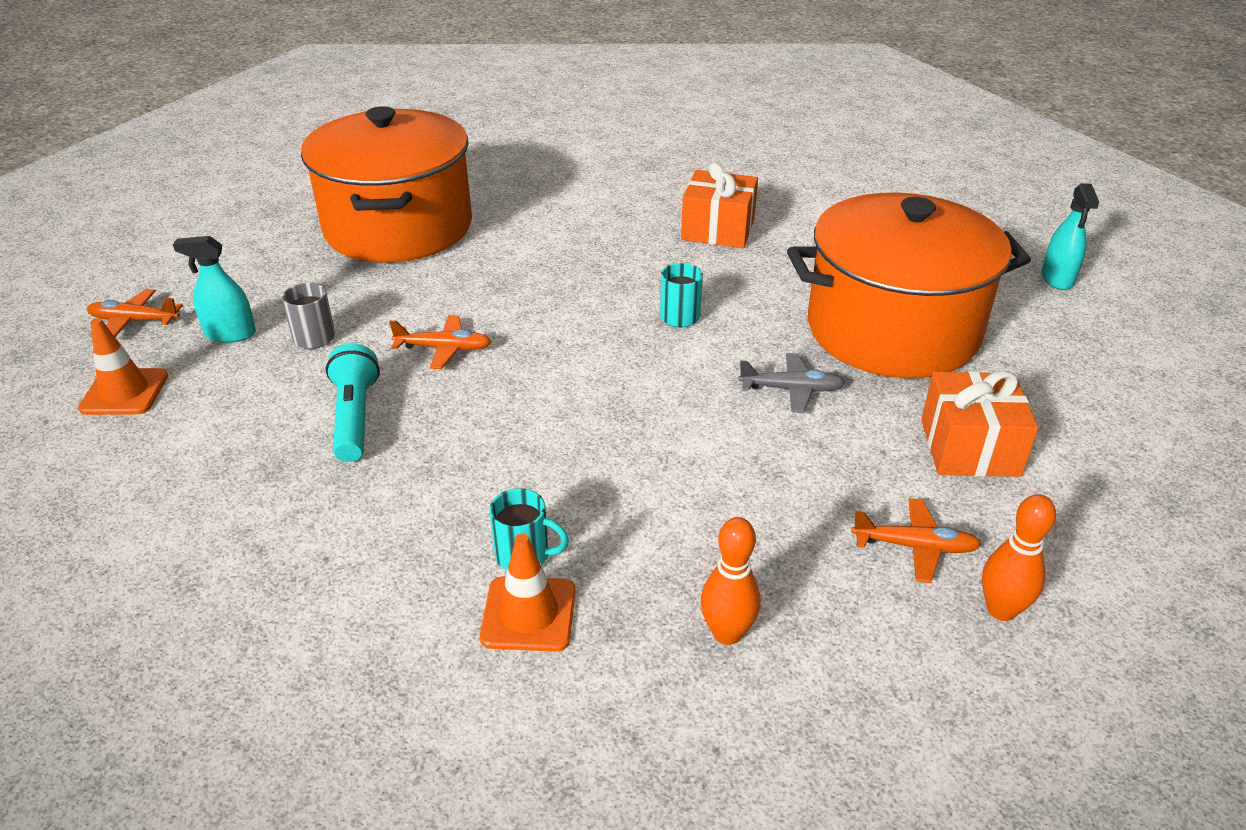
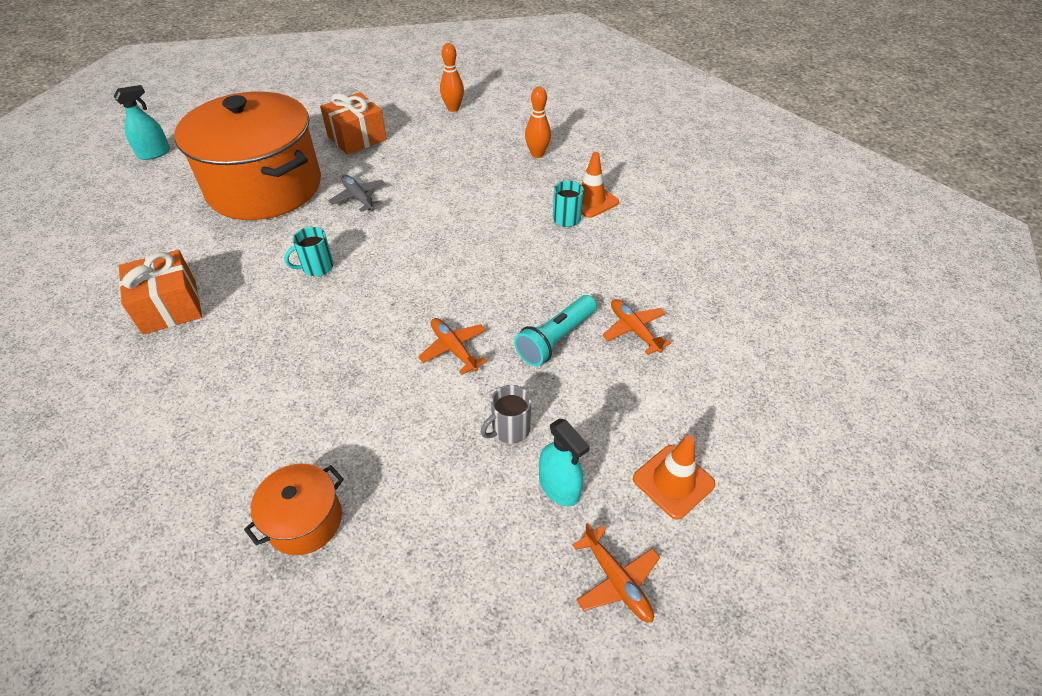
camera: 130 degrees left, 10 degrees up
orange pot [301,106,472,263] -> orange pot [244,464,344,555], size x0.42
orange plane [851,498,981,583] -> orange plane moved to [602,299,671,355]

